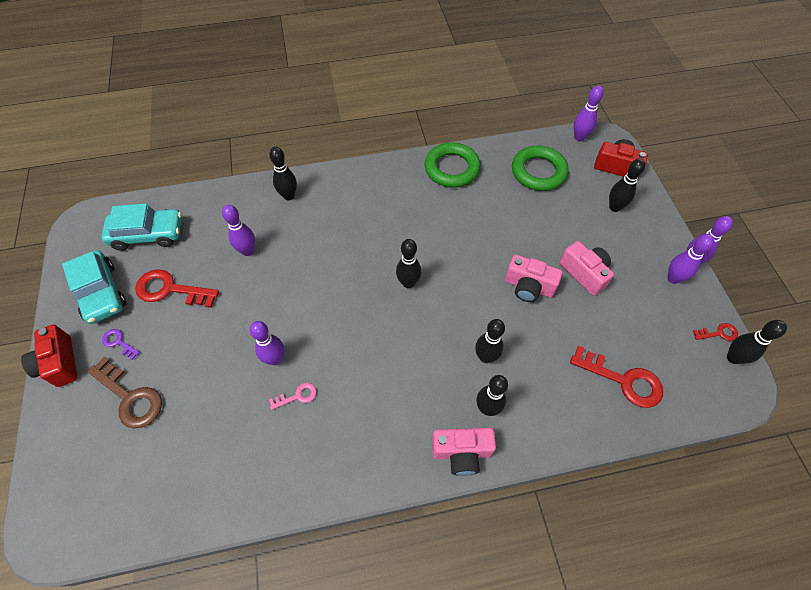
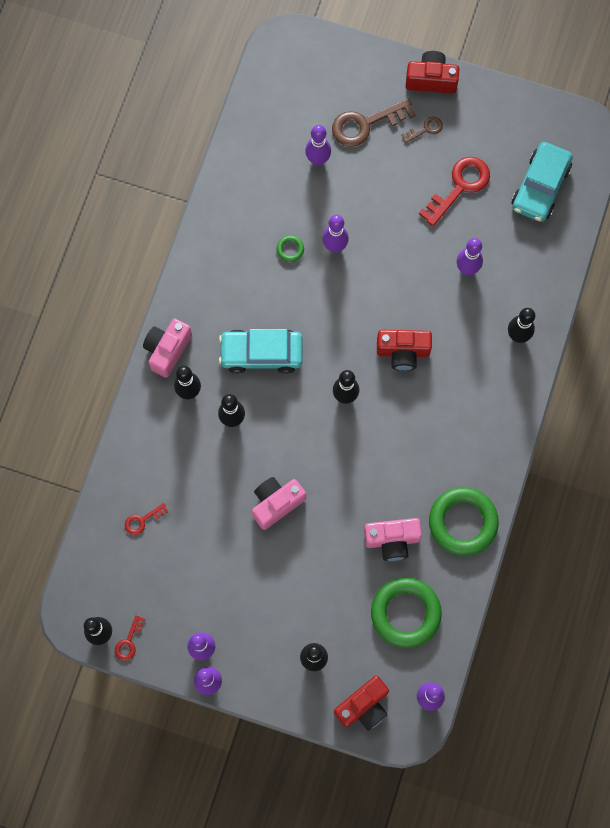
camera: 120 degrees right, 15 degrees up
turquoise car [62,250,126,324] -> turquoise car moved to [219,329,302,374]
purple key [102,329,140,360] -> brown key [401,117,443,143]
pink key [269,383,317,410] -> green ring [277,236,304,262]
pink camera [560,241,614,296] -> pink camera moved to [364,518,422,561]
red key [570,346,663,408] -> red key [125,503,168,535], size x0.50
none -> purple bowling pin [305,125,331,166]
none -> red camera [377,330,432,371]

